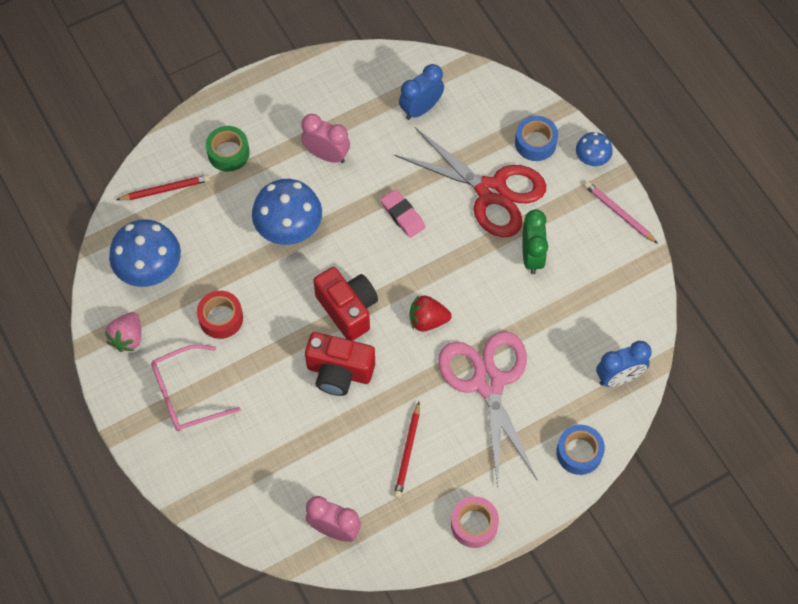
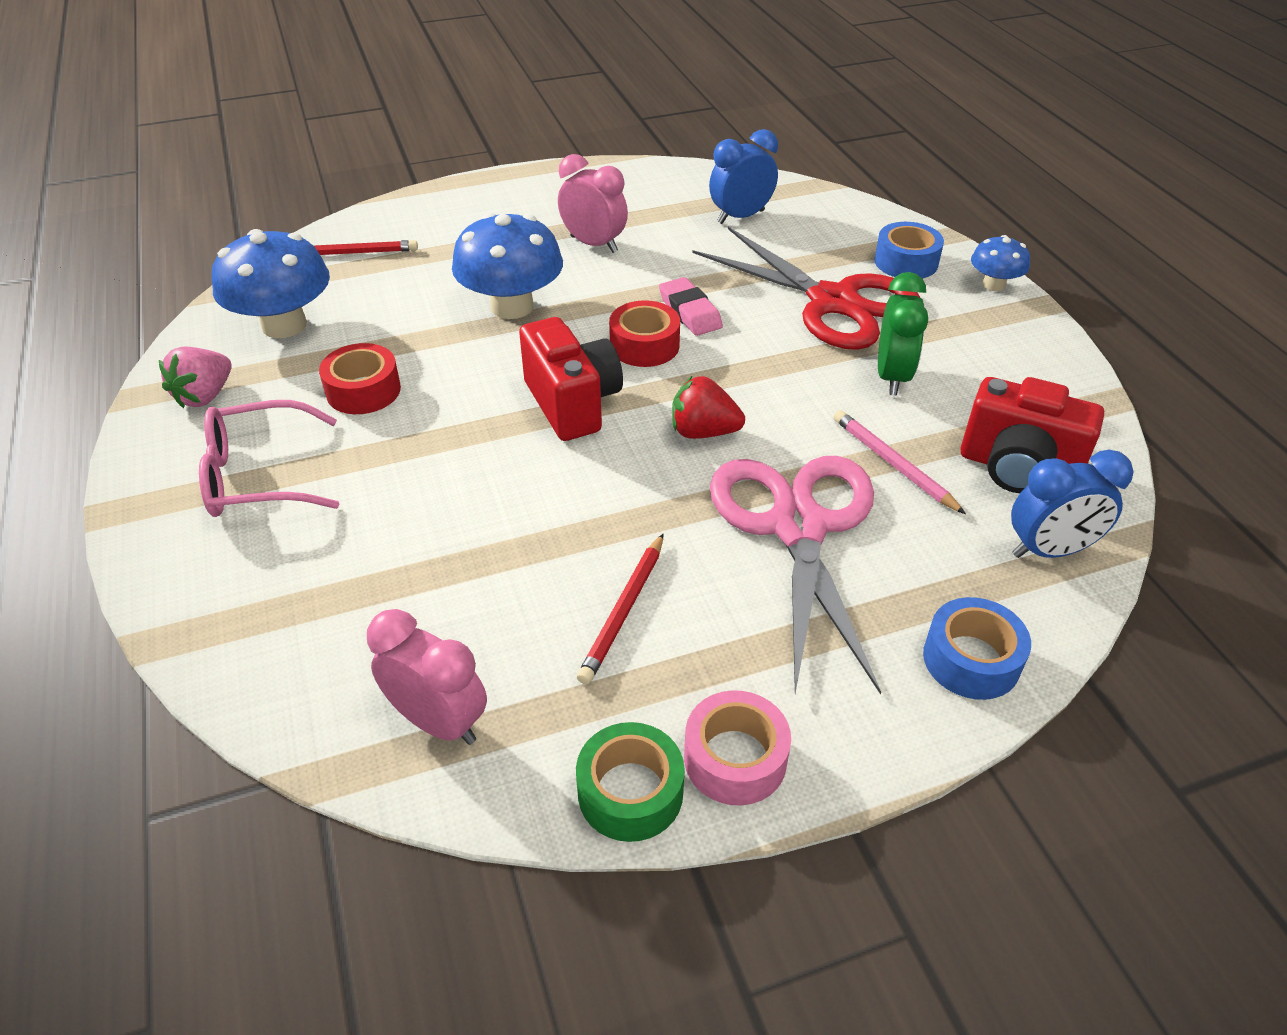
camera: 10 degrees right, 20 degrees down
green tape [206,126,250,171] -> green tape moved to [576,722,685,842]
red camera [305,332,375,396] -> red camera moved to [960,377,1104,493]
pink pencil [584,181,658,244] -> pink pencil moved to [834,410,966,514]
none -> red tape [609,300,680,367]

